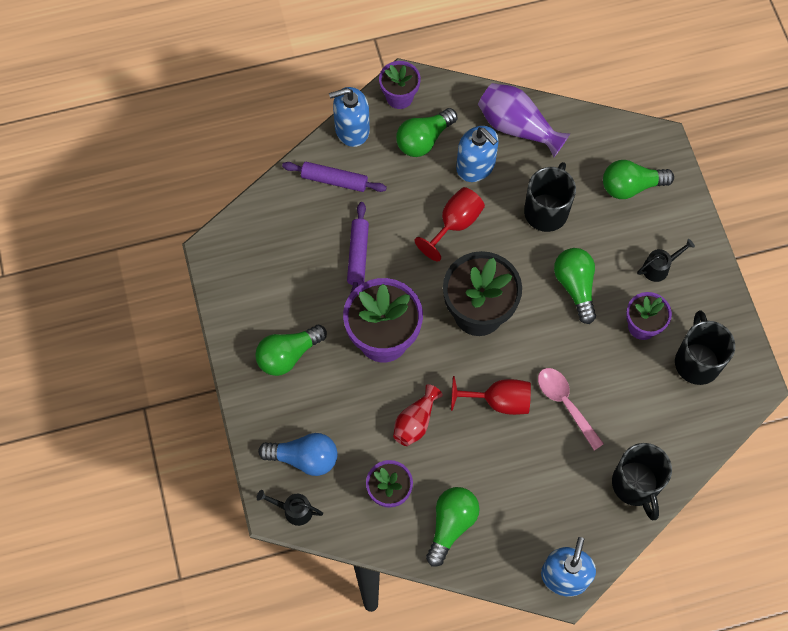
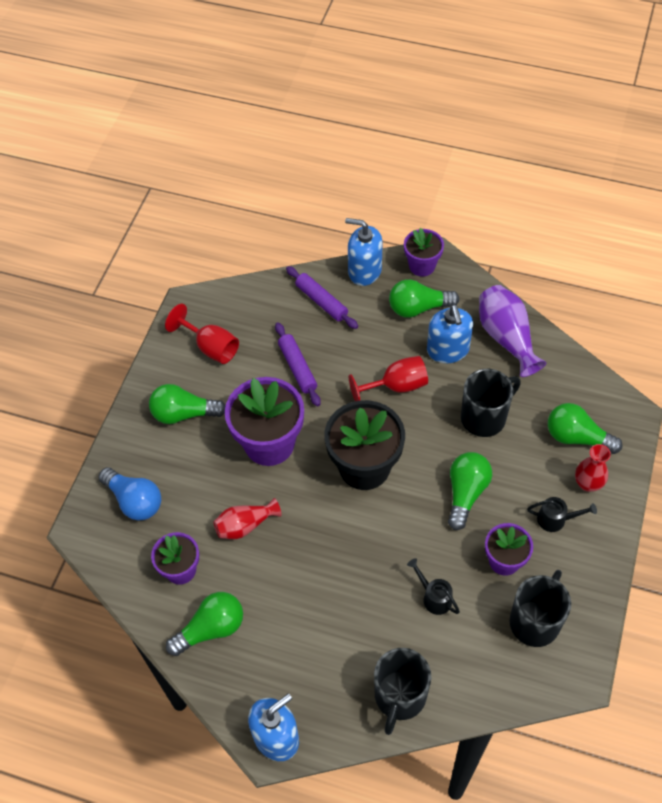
camera: 35 degrees right, 10 degrees down
black watering can [257,490,323,526] -> black watering can moved to [407,558,460,615]
purple rolling pin [347,202,369,294] -> purple rolling pin turned 60 degrees counterclockwise [275,323,321,406]
red goblet [451,376,531,415] -> red goblet moved to [165,304,239,364]
pink spoon [538,368,604,450] -> none
none -> red vase [575,444,611,492]

